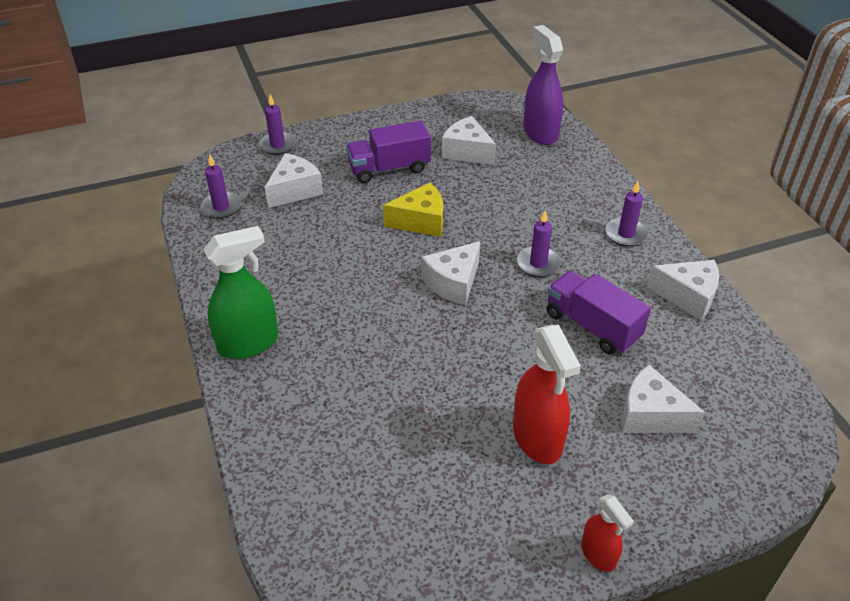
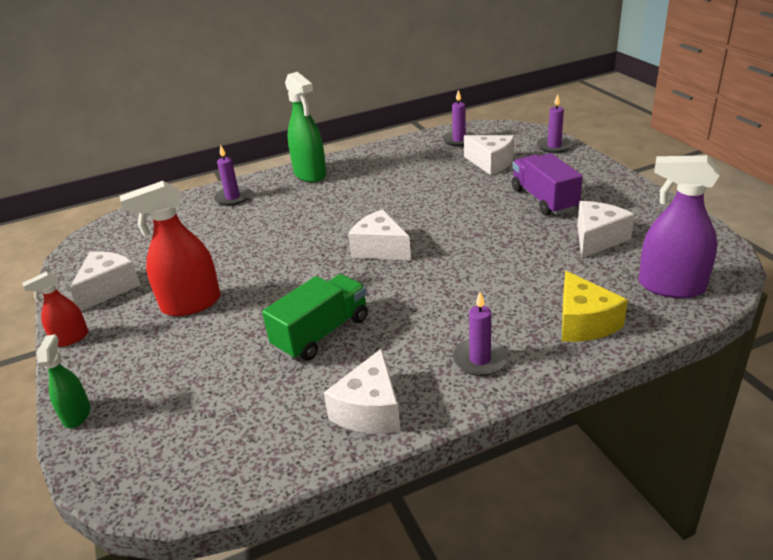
camera: 90 degrees right, 10 degrees down
yellow cheese [383,183,443,237] -> yellow cheese moved to [562,271,628,342]
purple candle [517,210,561,277] -> purple candle moved to [214,144,251,206]
purple spray bottle [523,25,563,145] -> purple spray bottle turned 135 degrees counterclockwise [639,155,720,298]
purple truck [547,271,651,355] -> green truck [262,274,368,361]
white cheese [621,365,705,433] -> white cheese moved to [69,251,141,311]
none -> green spray bottle [37,334,90,428]

